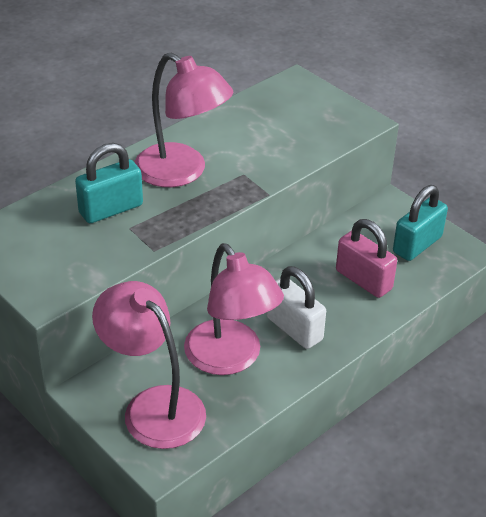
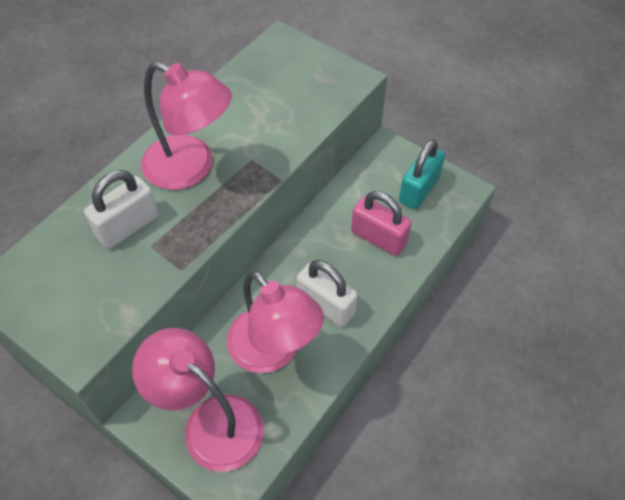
camera: 10 degrees left, 15 degrees up
turquoise padlock [75,143,143,223] -> white padlock [84,170,159,249]

